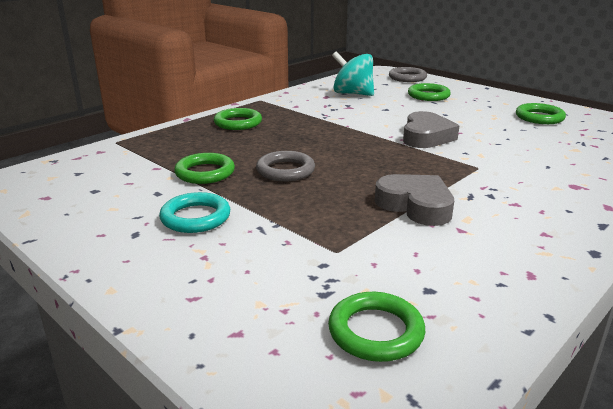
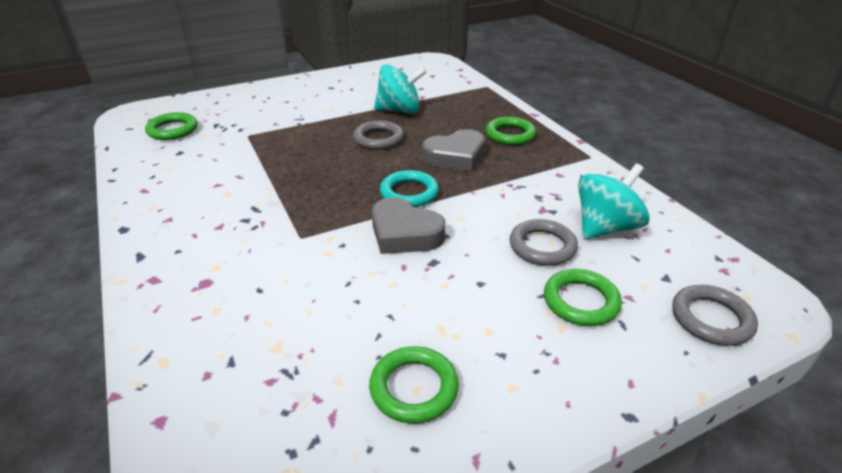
camera: 110 degrees right, 10 degrees up
turquoise ring [159,192,230,233] -> turquoise ring moved to [380,170,439,207]
green ring [174,153,235,184] -> turquoise spinning top [374,64,427,114]
grey heart [375,174,454,226] -> grey heart moved to [422,129,485,172]
none -> grey ring [510,219,578,266]

